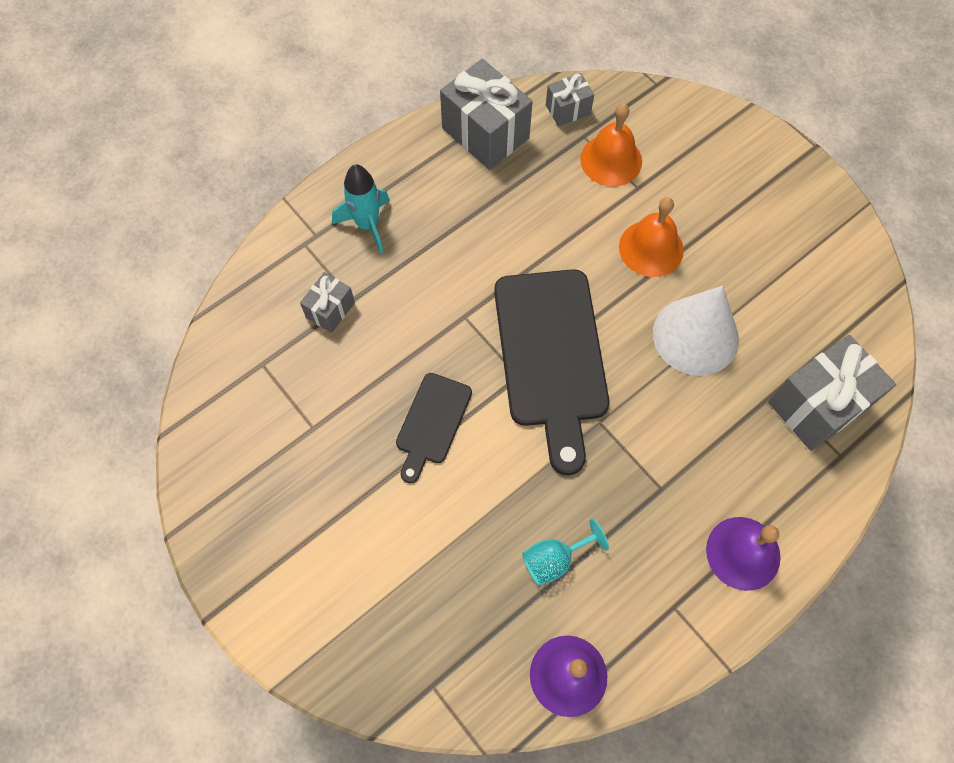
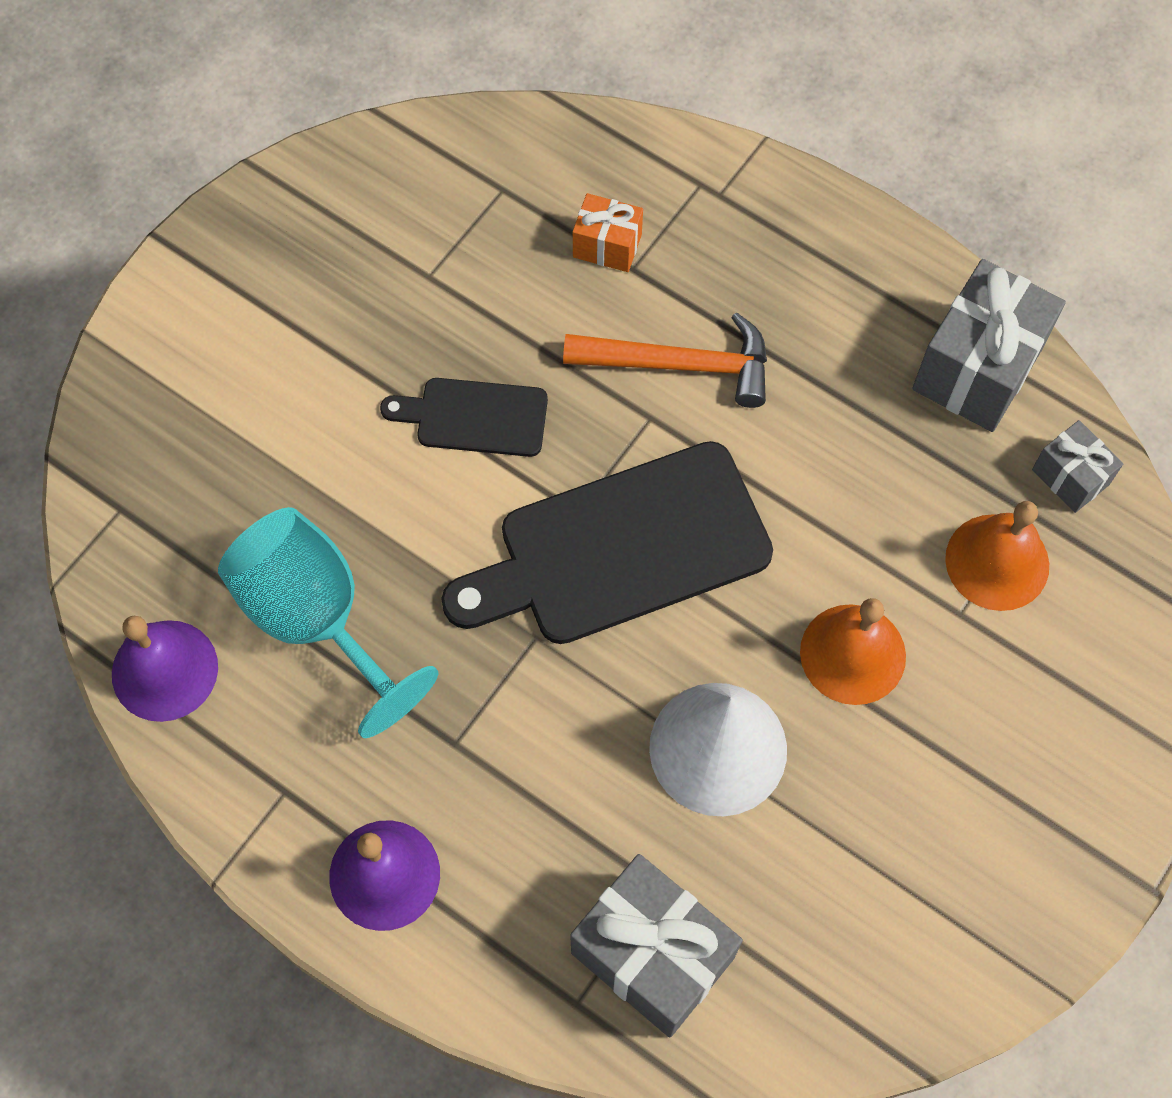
camera: 75 degrees right, 0 degrees up
grey gift [300,272,355,333] -> orange gift [573,193,643,272]
turquoise rocket [332,164,390,253] -> none
turquoise goblet [522,519,609,586] -> turquoise goblet [218,507,438,738], size x1.97
none -> orange hammer [563,312,767,408]

